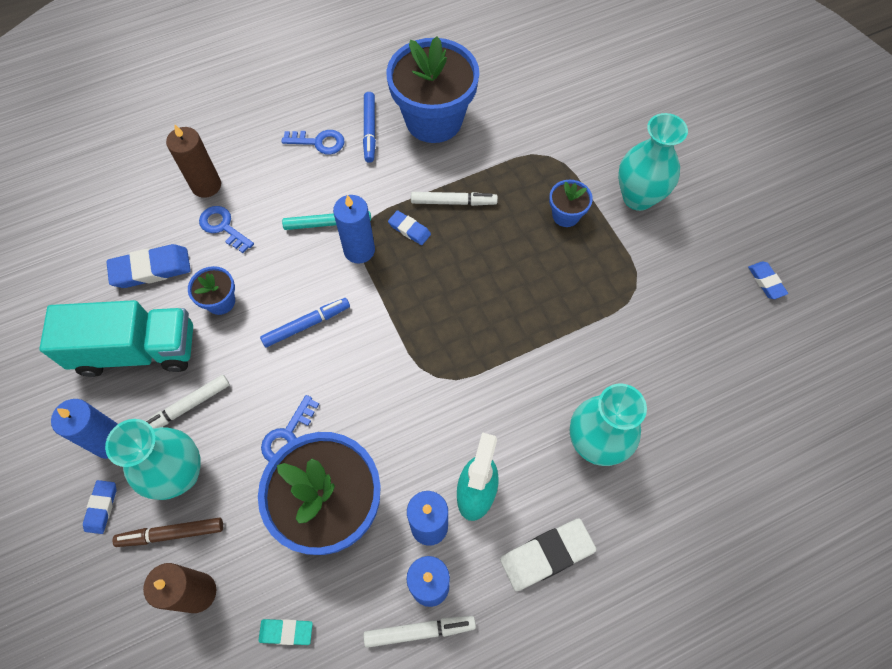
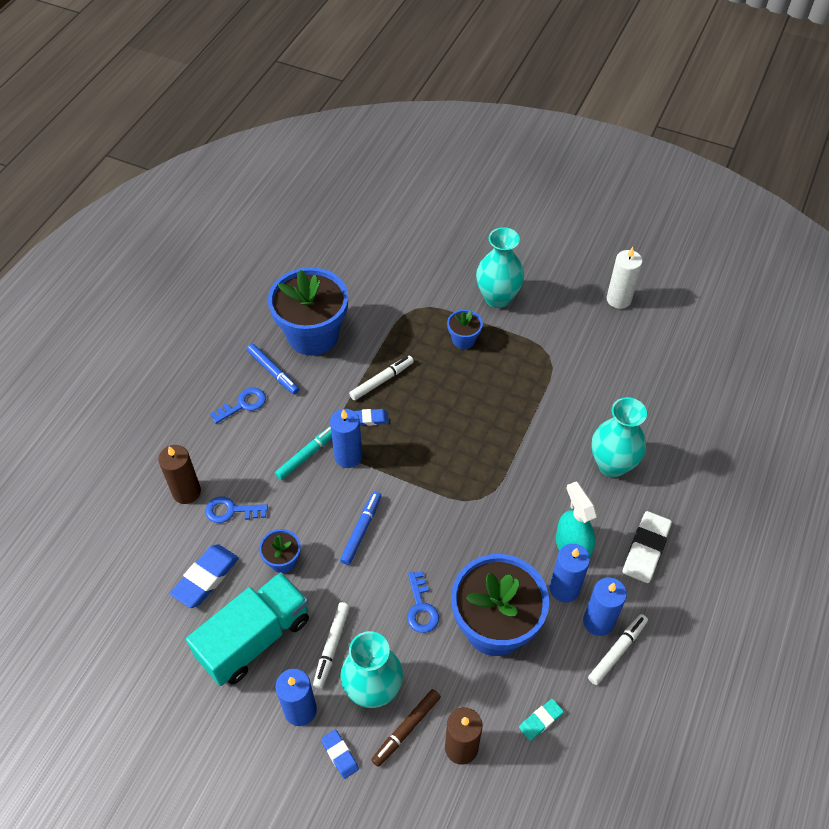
camera: 40 degrees left, 10 degrees down
blue eraser [748,262,788,299] -> white candle [607,247,643,309]

